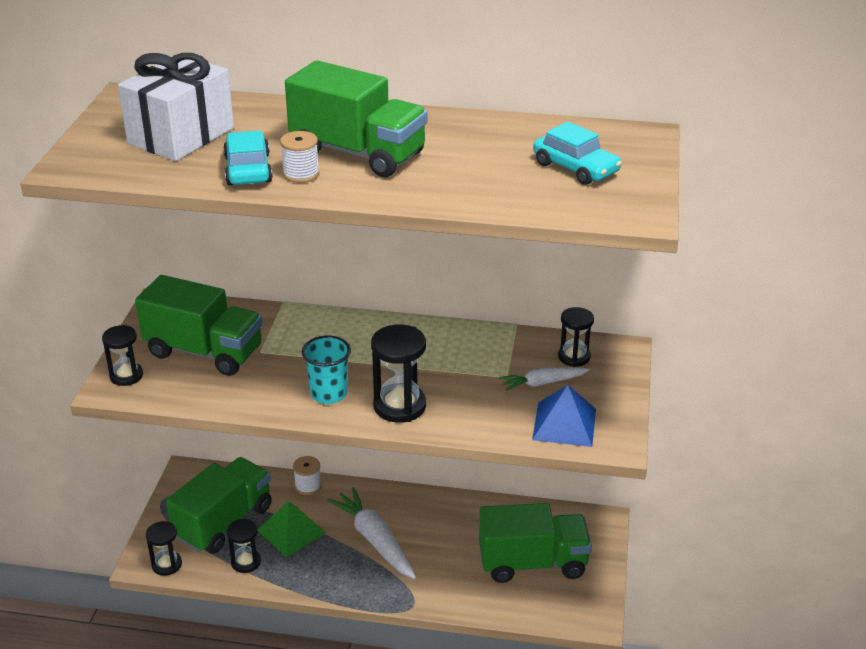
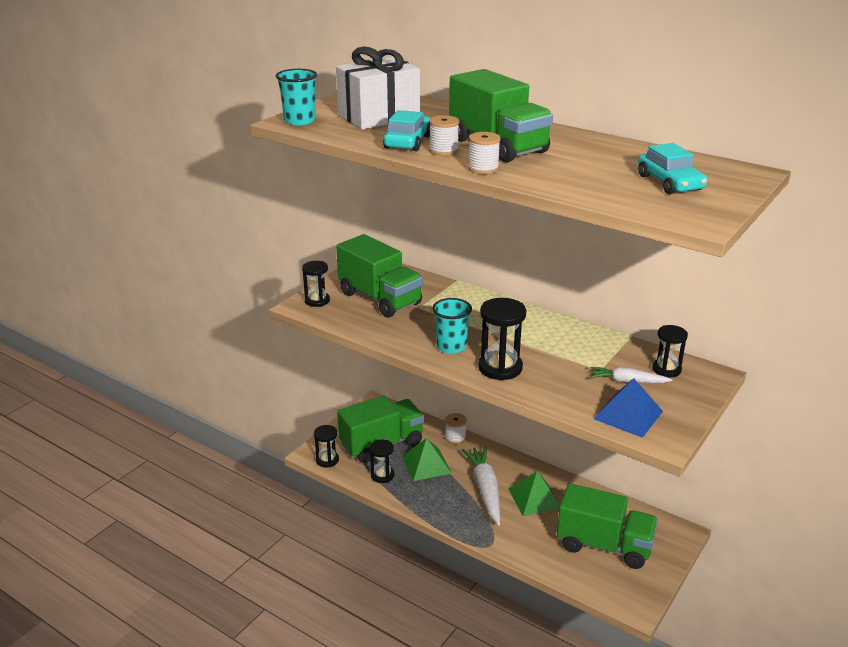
camera: 25 degrees right, 5 degrees down
none -> turquoise cup [276,69,317,125]
none -> white spool [468,132,501,174]
none -> green pyramid [509,471,560,516]

